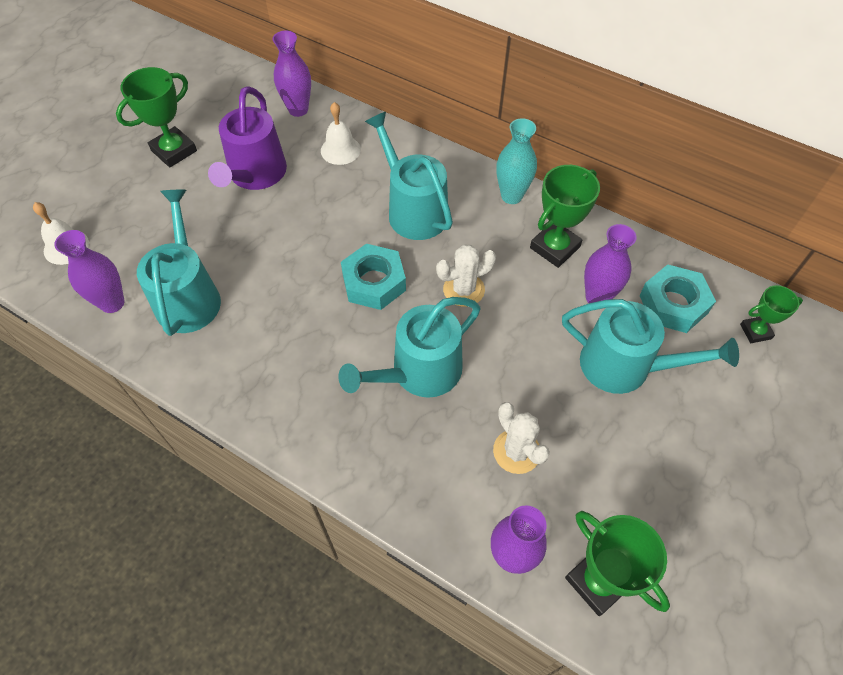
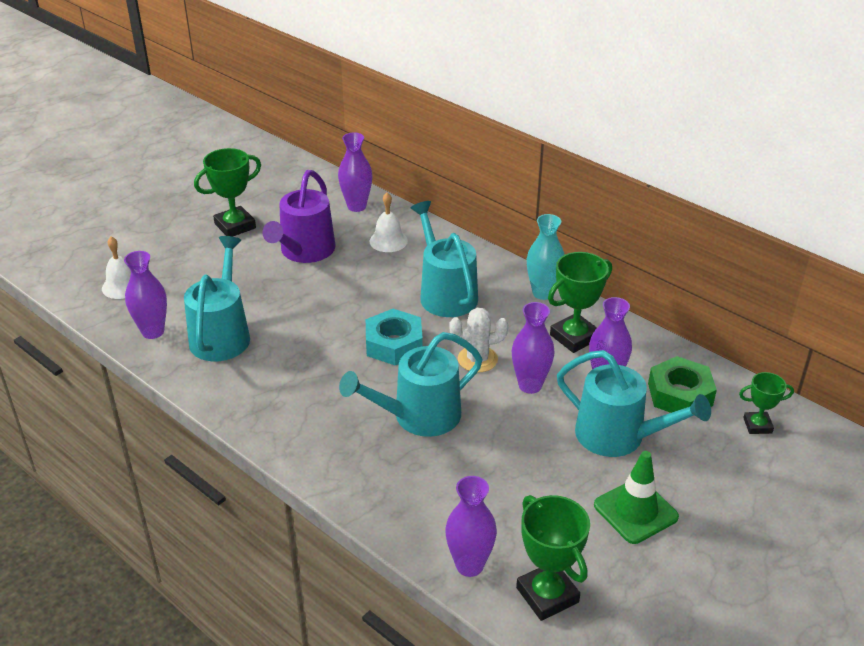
camera: 10 degrees right, 20 degrees down
white cactus [493,402,550,474] -> none
turquoise nut [639,264,716,333] -> green nut [648,356,717,413]
none -> purple vase [512,302,554,394]
none -> green traffic cone [594,451,679,544]

